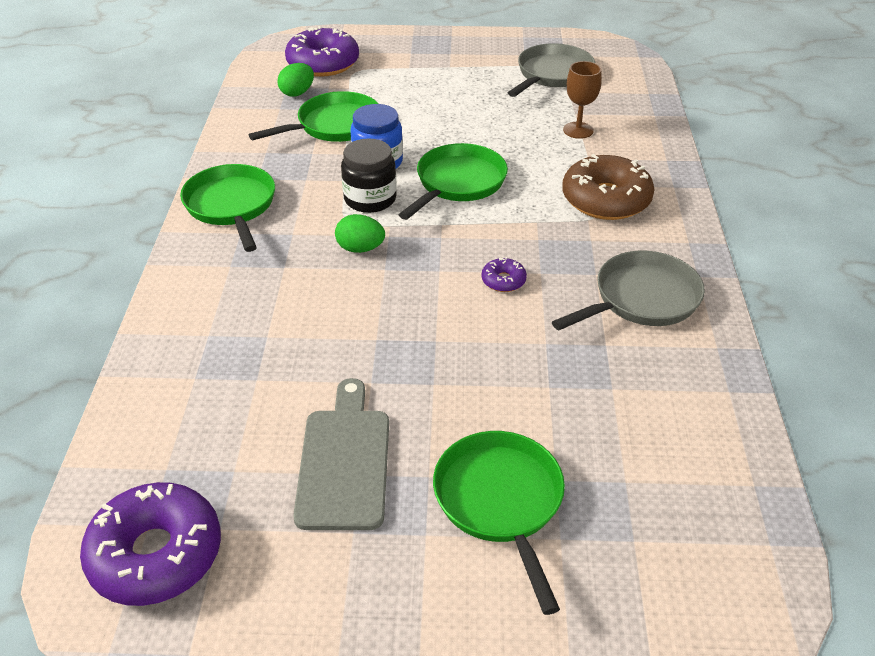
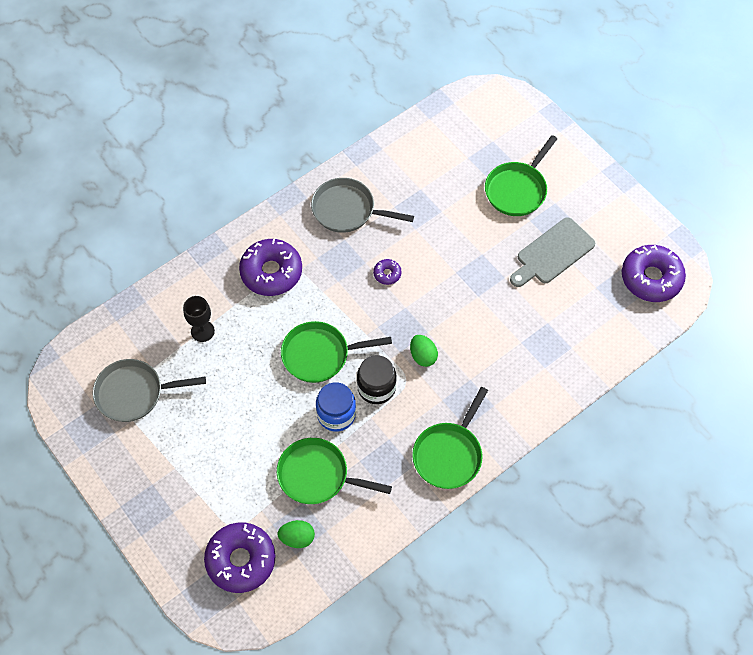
camera: 130 degrees left, 20 degrees up
brown donut [562,154,654,220] -> purple donut [239,239,302,296]
brown goblet [563,61,602,139] -> black goblet [183,296,215,342]

